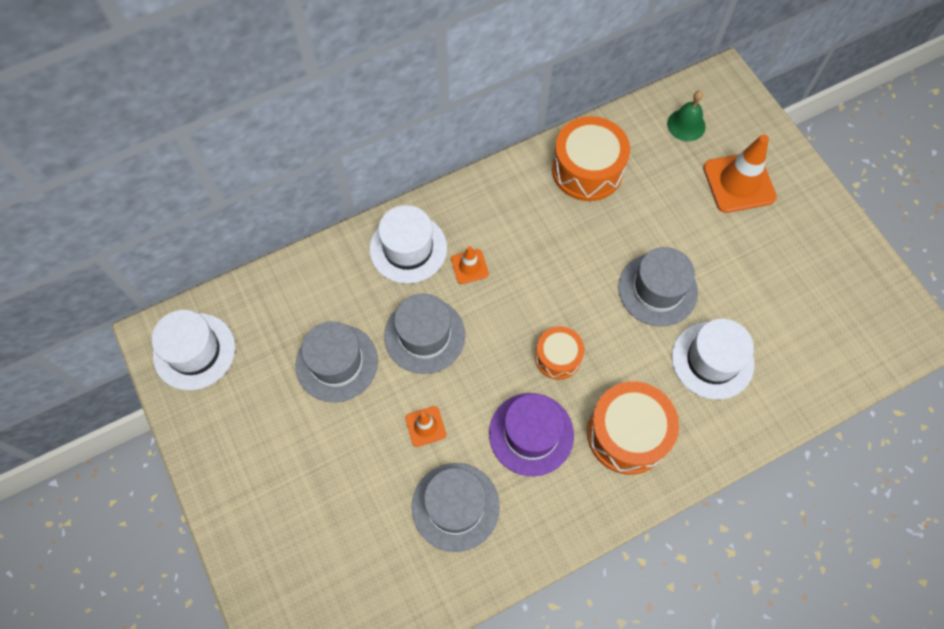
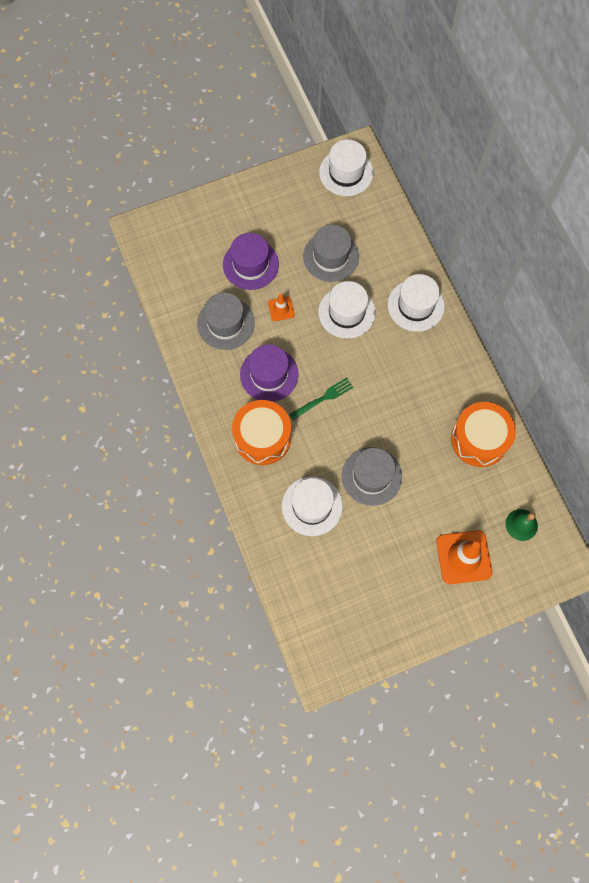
camera: 95 degrees right, 5 degrees up
grey hat [384,294,465,374] -> white hat [318,281,375,339]
orange traffic cone [451,246,489,284] -> none
orange drum [535,326,584,380] -> green fork [289,378,353,420]
none -> purple hat [223,233,279,290]

